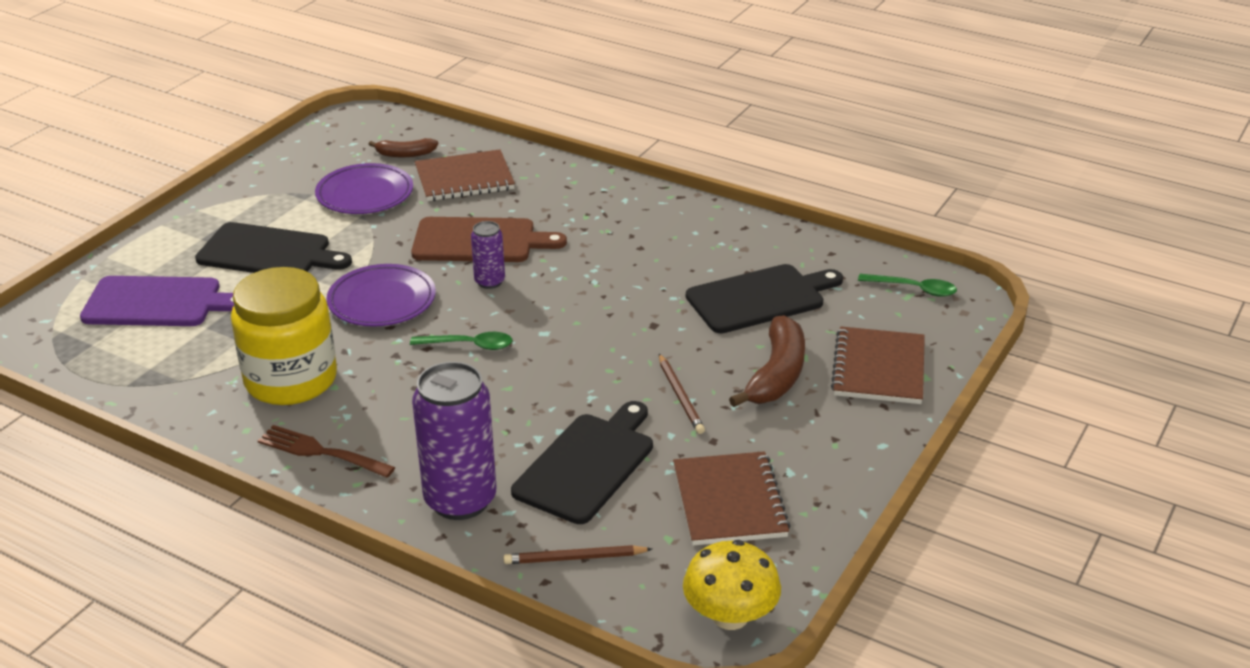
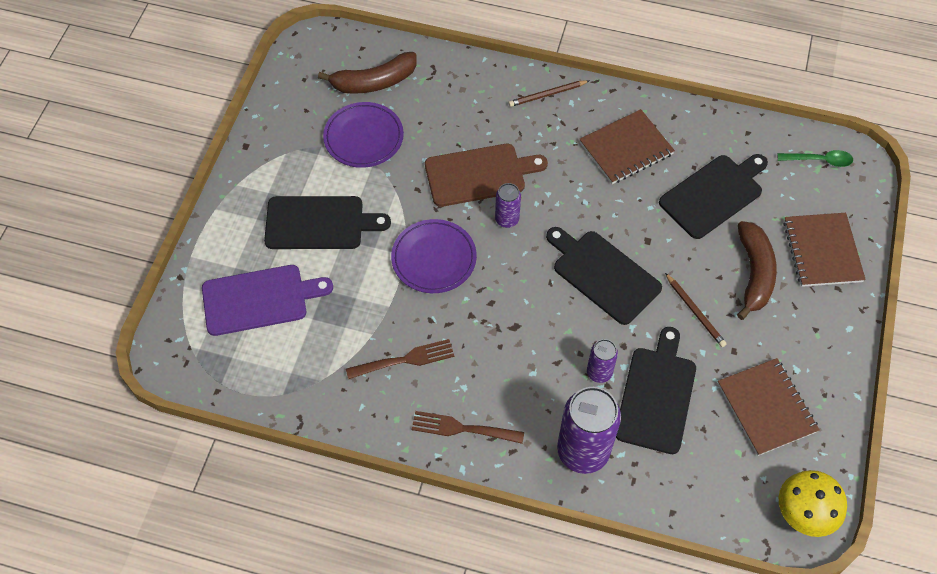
camera: 15 degrees left, 25 degrees up
yellow jar [231,267,337,405] -> brown fork [346,339,454,379]
brown banana [369,138,438,157] -> brown banana [318,52,417,94], size x1.74
green spoon [410,332,512,350] -> none
brown notebook [415,149,515,201] -> brown notebook moved to [579,109,675,184]
brown pencil [503,545,652,564] -> brown pencil moved to [508,80,589,107]
none -> black cutting board [546,227,662,325]
none -> purple can [587,339,618,383]

